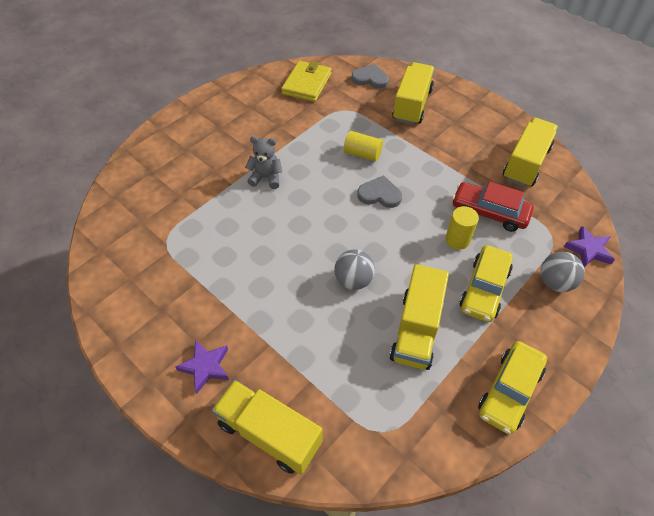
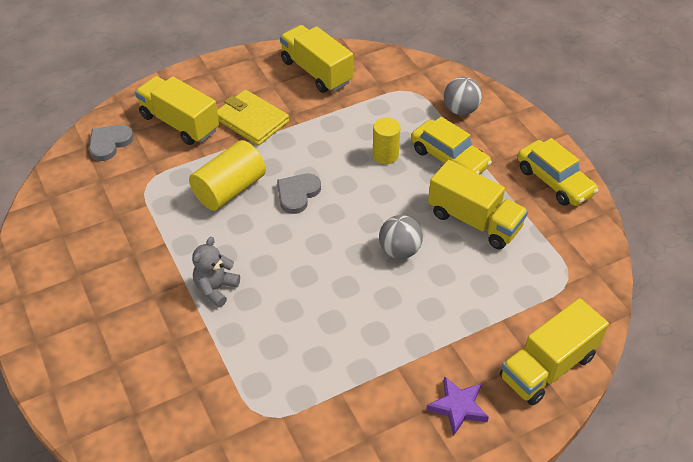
camera: 70 degrees left, 5 degrees down
yellow wallet [281,61,331,102] -> yellow wallet moved to [217,90,289,146]
yellow cylinder [344,131,383,161] -> yellow cylinder [189,140,266,211], size x1.57
red car [452,181,534,232] -> none
purple star [564,226,615,267] -> none

